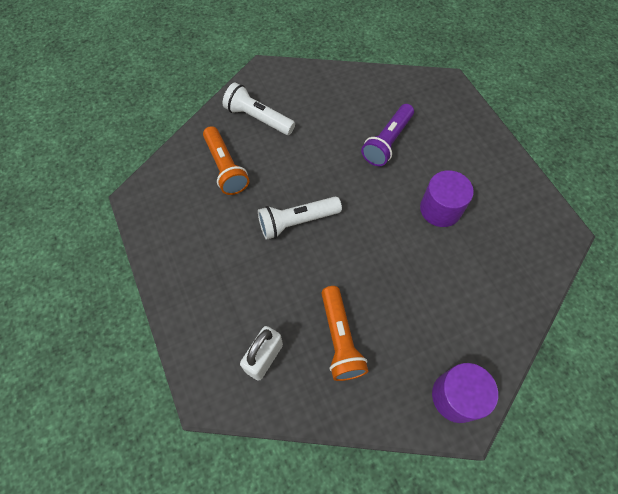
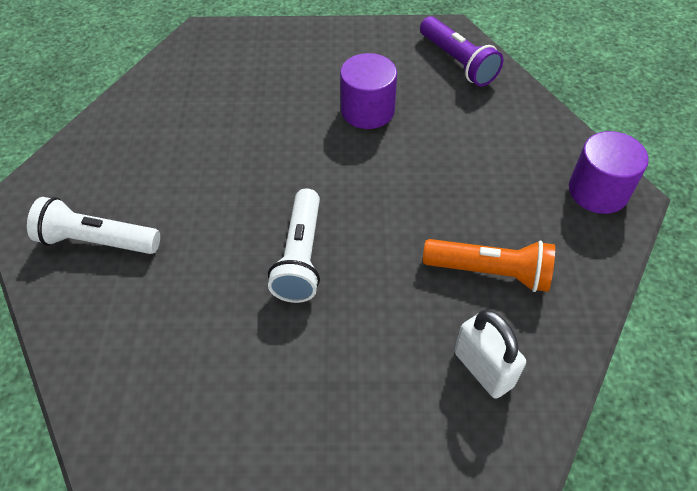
camera: 65 degrees left, 10 degrees down
orange flashlight [203,126,249,195] -> none
white flashlight [223,82,295,135] -> white flashlight turned 45 degrees clockwise [27,197,160,254]
purple flashlight [361,104,414,166] -> purple flashlight moved to [420,16,503,86]

